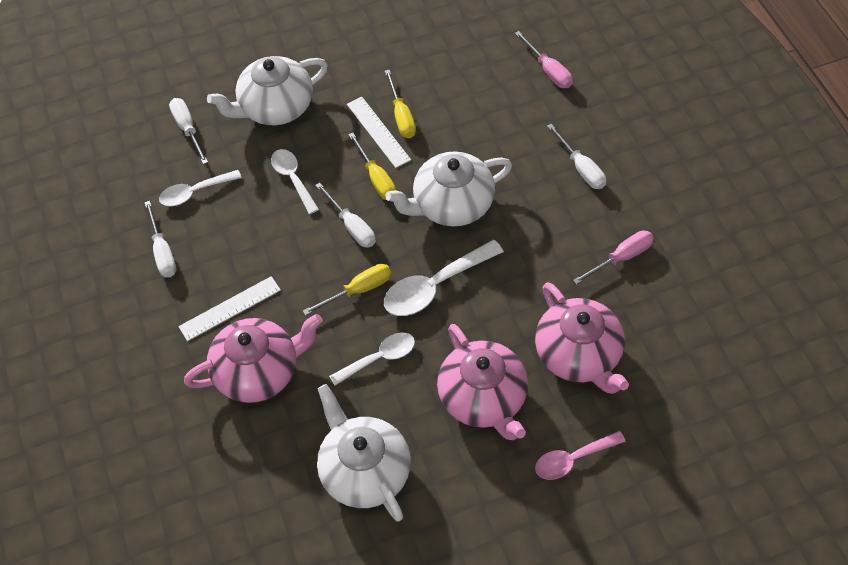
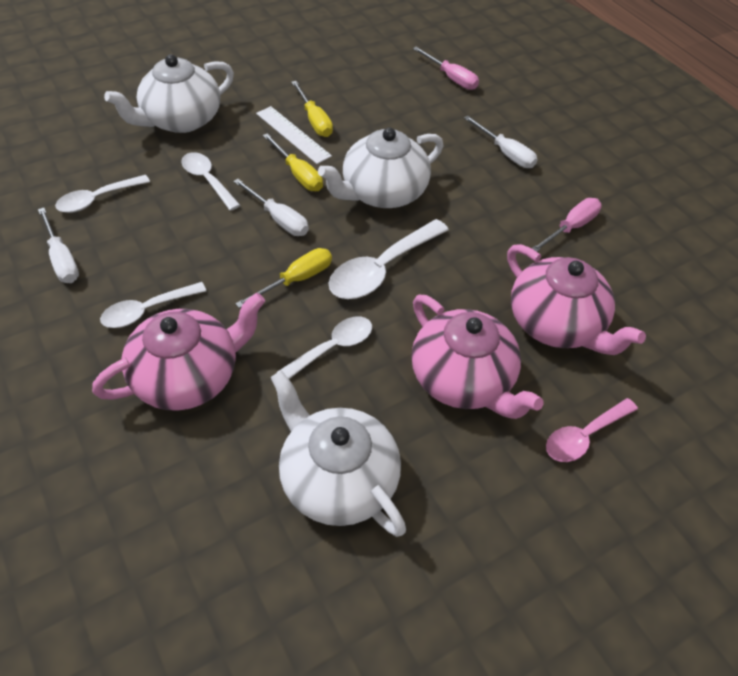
camera: 15 degrees left, 5 degrees down
white screwdriver [169,98,208,164] -> none
white ruler [178,276,281,341] -> white spoon [100,282,206,328]

